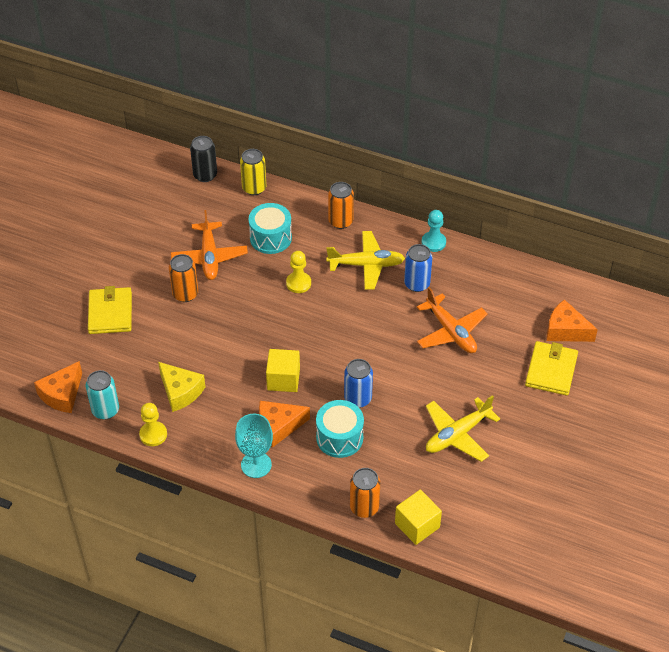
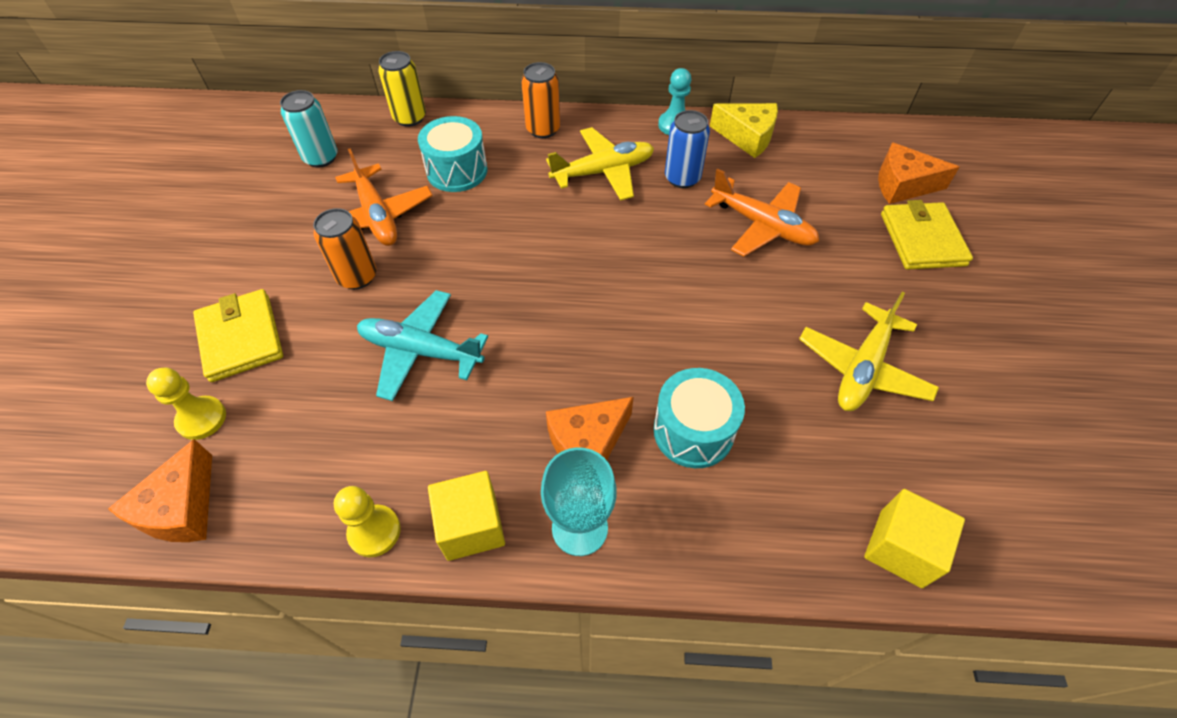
camera: 20 degrees left, 5 degrees up
turquoise can [86,370,119,420] -> turquoise can moved to [280,90,338,168]
yellow cheese [158,362,205,412] -> yellow cheese moved to [710,103,778,158]
black can [190,136,217,182] -> none
yellow cube [266,349,300,392] -> yellow cube moved to [428,471,505,561]
yellow pawn [286,251,311,293] -> yellow pawn moved to [146,367,226,440]
blue can [344,359,373,408] -> none
orange can [350,468,380,518] -> none
none -> turquoise plane [357,290,488,401]

